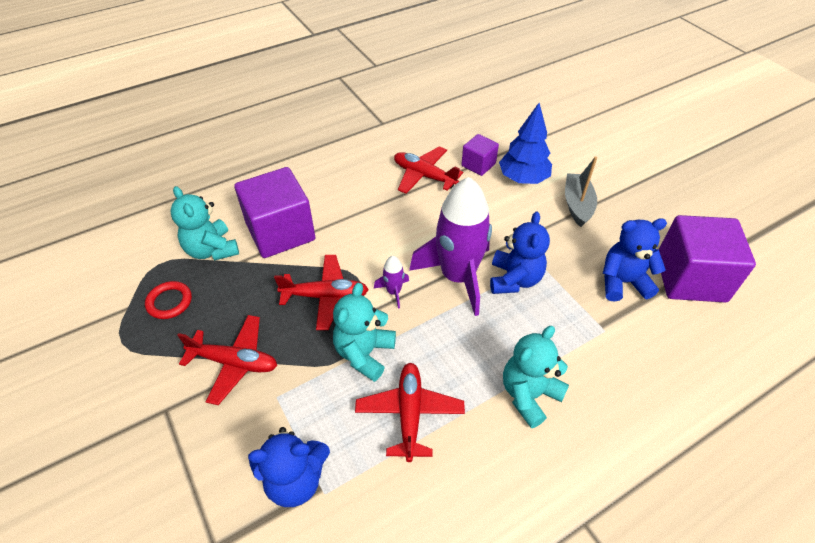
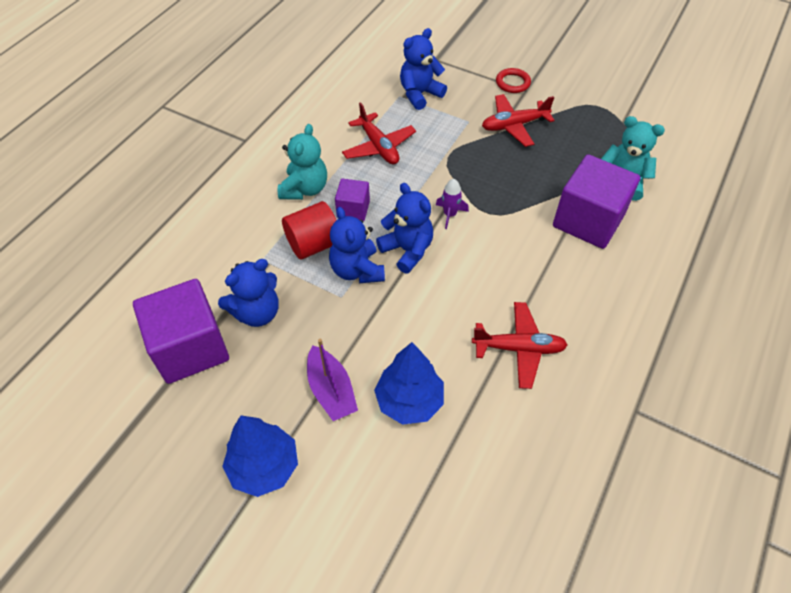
camera: 150 degrees right, 5 degrees up
red ring [145,281,192,319] -> red ring moved to [496,68,531,93]
red plane [274,255,369,330] -> none
turquoise teddy bear [333,283,396,382] -> none
purple rocket [409,177,492,316] -> blue teddy bear [376,183,433,274]
purple cube [461,134,499,176] -> purple cube moved to [335,178,370,221]
grey boat [565,157,597,227] -> purple boat [307,339,358,421]
none -> blue tree [222,415,298,497]
none -> red cylinder [282,201,336,260]

